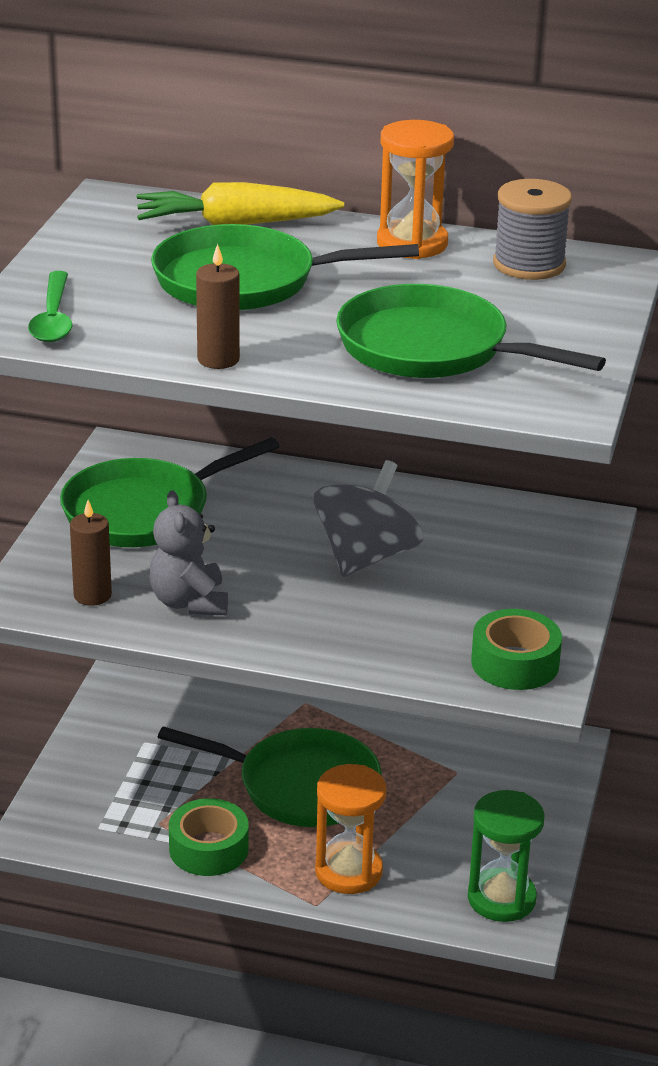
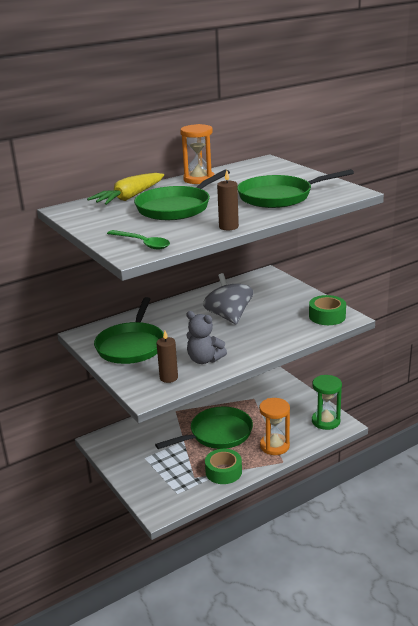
camera: 45 degrees left, 5 degrees down
grey spool [493,179,572,280] -> none

